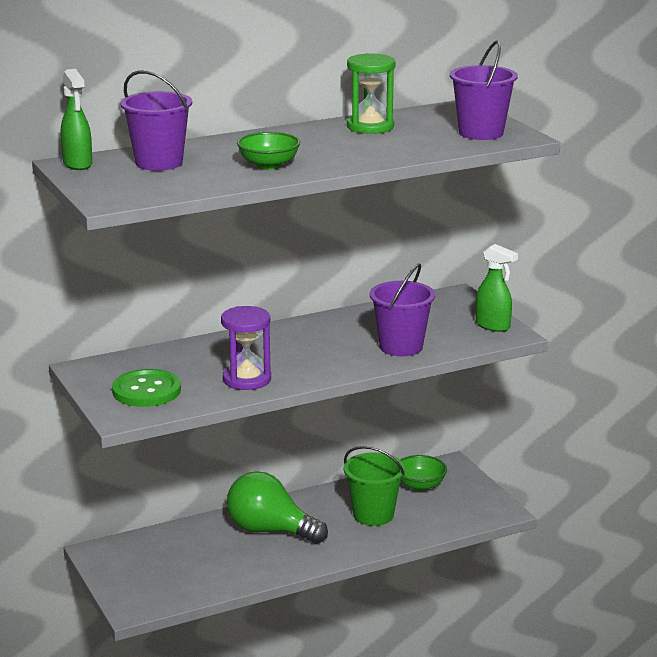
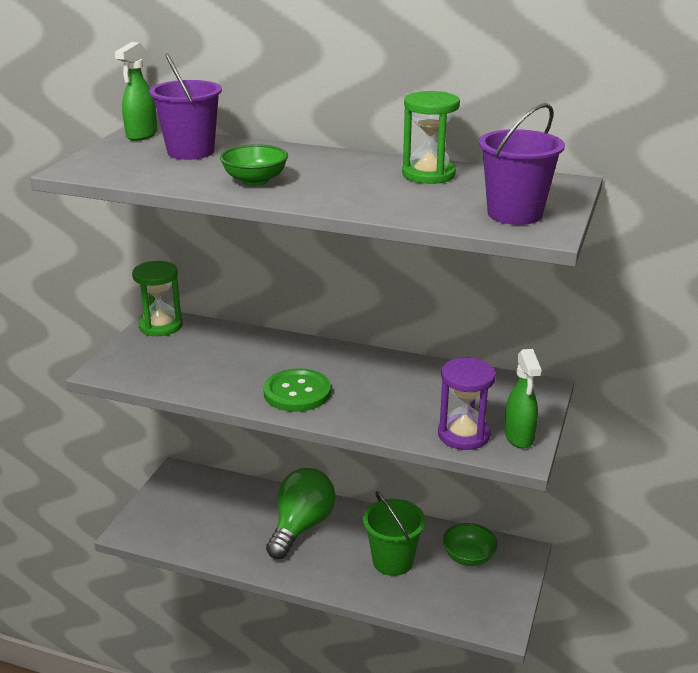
camera: 45 degrees right, 5 degrees up
green button [112,369,181,407] -> green button moved to [263,368,331,412]
purple hourglass [221,306,271,390] -> purple hourglass moved to [438,358,496,450]
green light bulb [227,471,328,544] -> green light bulb turned 45 degrees clockwise [266,468,335,559]
purple bucket [370,263,435,356] -> none
none -> green hourglass [132,261,183,336]

